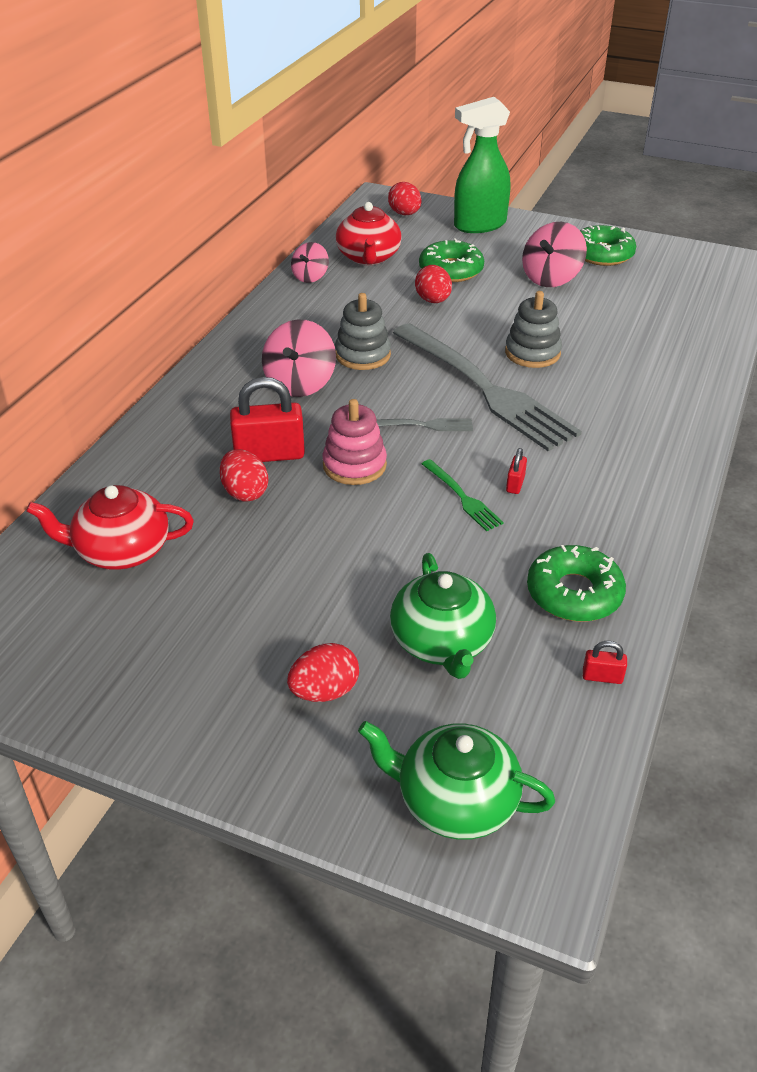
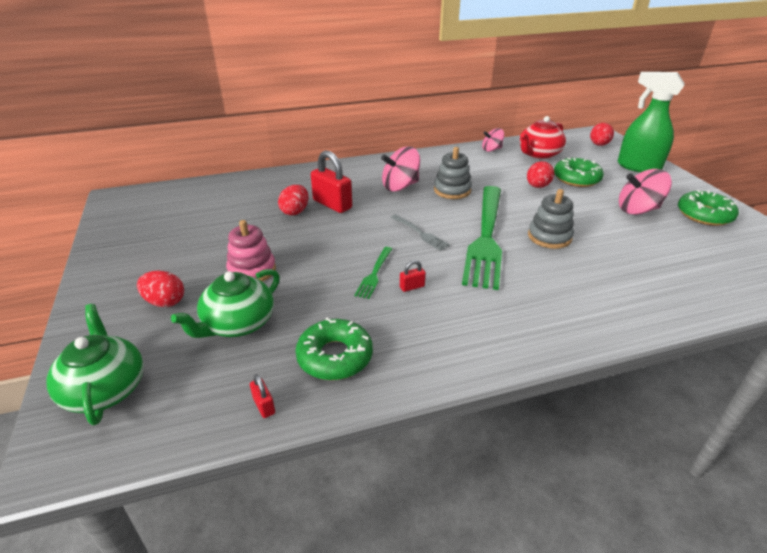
camera: 50 degrees right, 5 degrees down
red teapot [26,485,194,570] -> none
pink stacking toy [322,399,387,485] -> pink stacking toy moved to [226,220,276,282]
grey fork [393,323,582,451] -> green fork [462,186,502,290]

